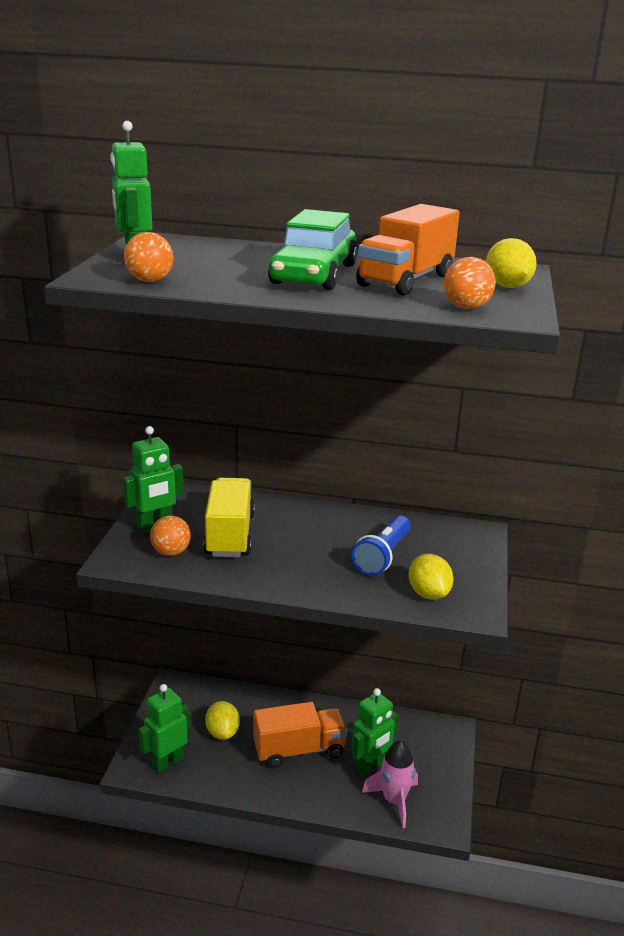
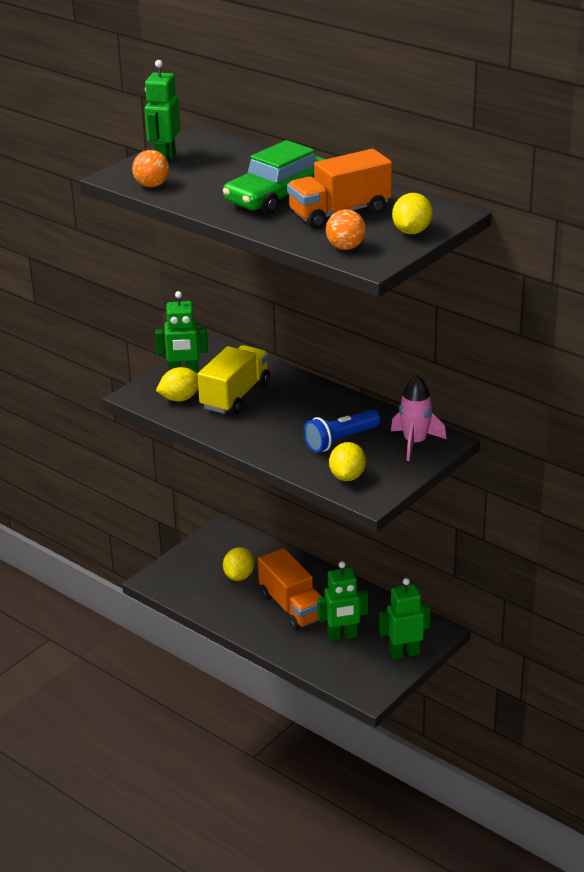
camera: 30 degrees right, 5 degrees up
green robot [138,684,190,773] -> green robot moved to [379,578,431,660]
orange ball [150,516,191,556] -> yellow lemon [156,367,198,402]
orange truck [253,702,348,768] -> orange truck turned 45 degrees clockwise [258,548,322,630]
pink rocket [362,740,418,828] -> pink rocket moved to [391,375,447,461]

